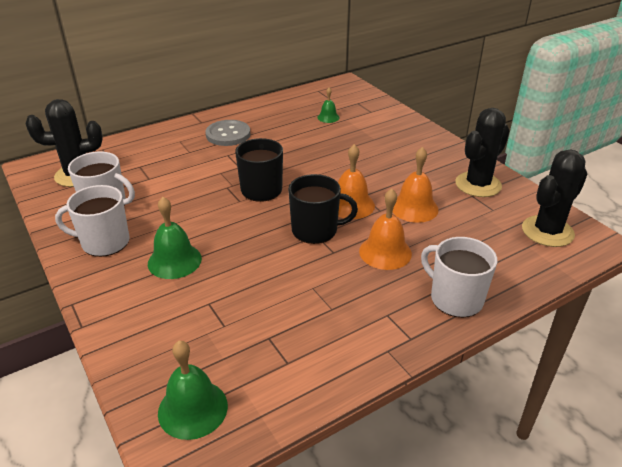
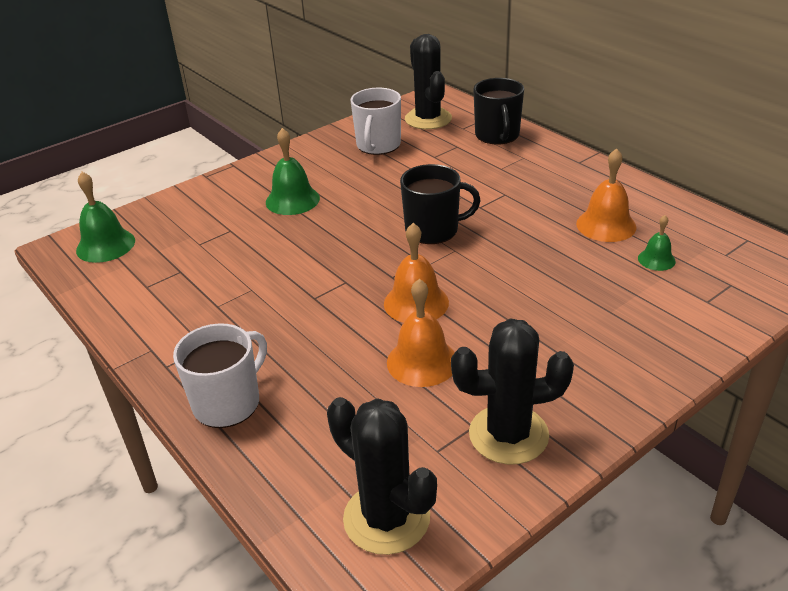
camera: 85 degrees right, 0 degrees up
white mug [55,185,130,257] -> none
grey button [205,120,250,146] -> none
black mug [288,174,358,244] -> black mug moved to [473,78,524,145]
orange bell [359,189,412,270] -> orange bell moved to [576,148,636,242]
black cactus [455,108,510,197] -> black cactus turned 45 degrees counterclockwise [451,319,574,465]

